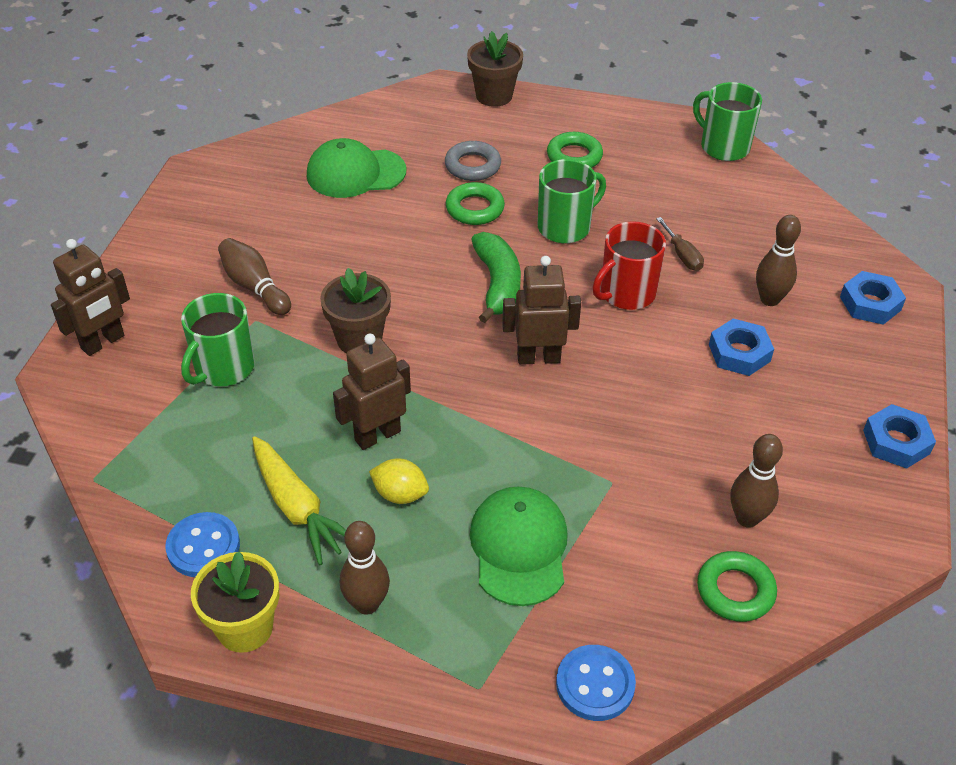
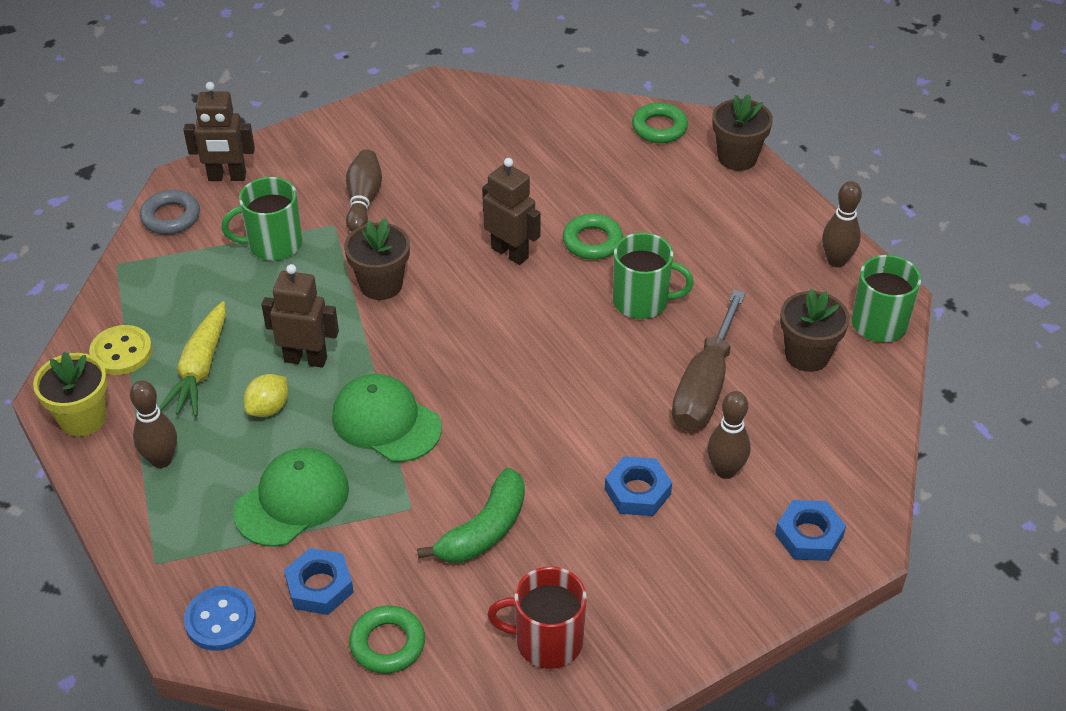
camera: 45 degrees right, 0 degrees up
blue button [165,512,240,577] -> yellow button [89,325,152,375]
green cap [307,138,406,198] -> green cap moved to [332,374,442,462]
yellow lemon [369,458,429,504] -> yellow lemon turned 60 degrees clockwise [244,374,288,417]
grey ring [445,141,501,181] -> grey ring moved to [140,190,200,235]
green banana [471,232,521,323] -> green banana moved to [417,468,525,563]
brown robot [502,256,581,365] -> brown robot moved to [482,158,541,265]
green ring [547,132,603,168] -> green ring moved to [632,103,688,143]
red mug [593,221,666,310] -> red mug moved to [488,567,587,669]
brown screwdriver [656,217,704,271] -> brown screwdriver [672,290,746,431], size x2.18
brown bowling pin [730,434,783,528] -> brown bowling pin moved to [822,181,862,267]
blue nut [863,404,936,469] -> blue nut moved to [284,548,354,615]
none -> brown flower pot [780,289,850,372]

